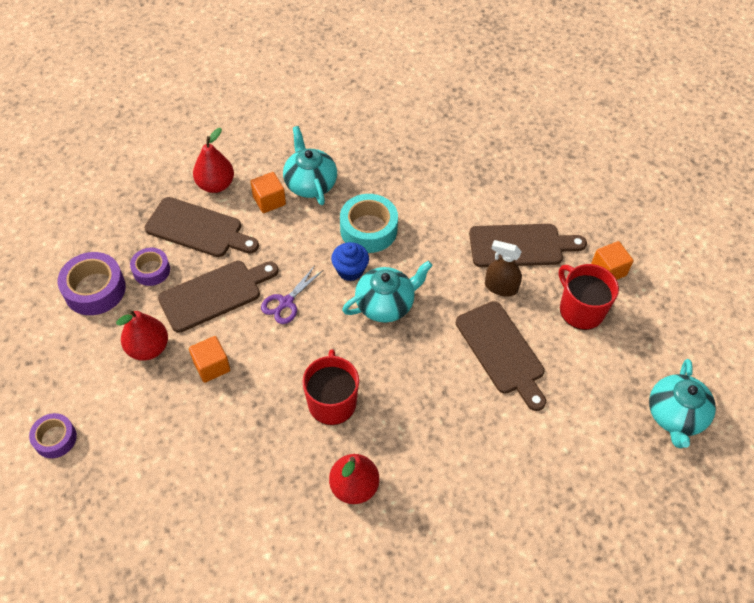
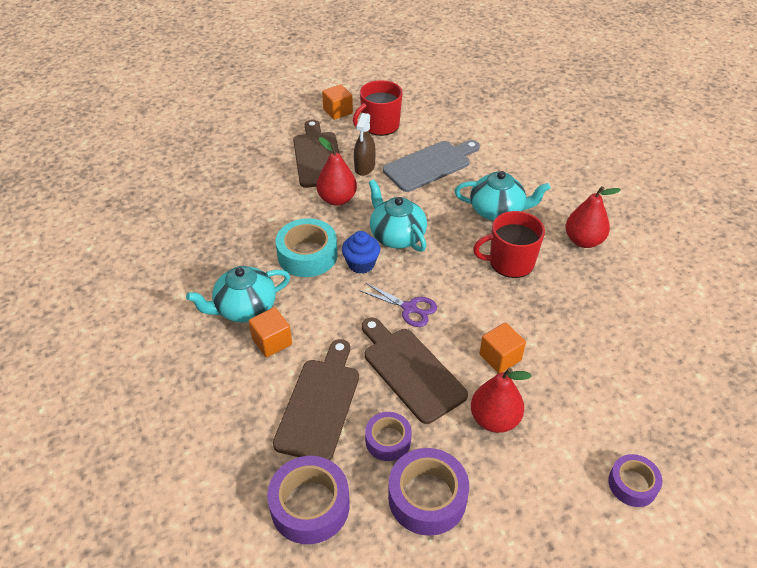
camera: 95 degrees left, 10 degrees down
red pear [193,128,234,193] -> red pear moved to [316,137,357,206]
brown cutting board [456,301,546,411] -> grey cutting board [383,140,480,192]
turquoise teapot [649,359,716,448] -> turquoise teapot moved to [455,171,550,221]
none -> purple tape [267,456,350,544]

